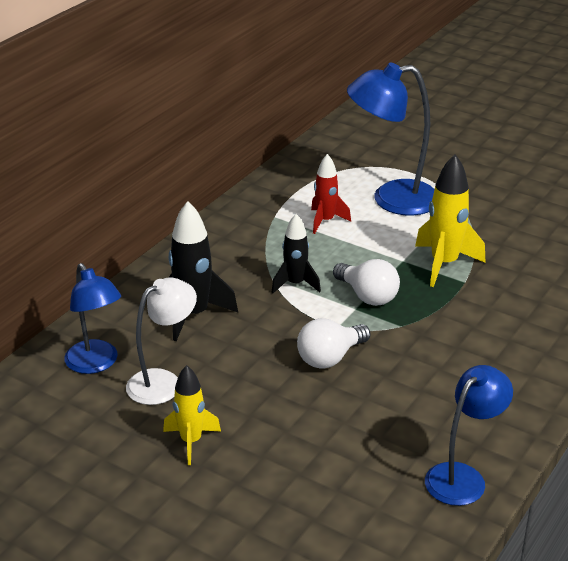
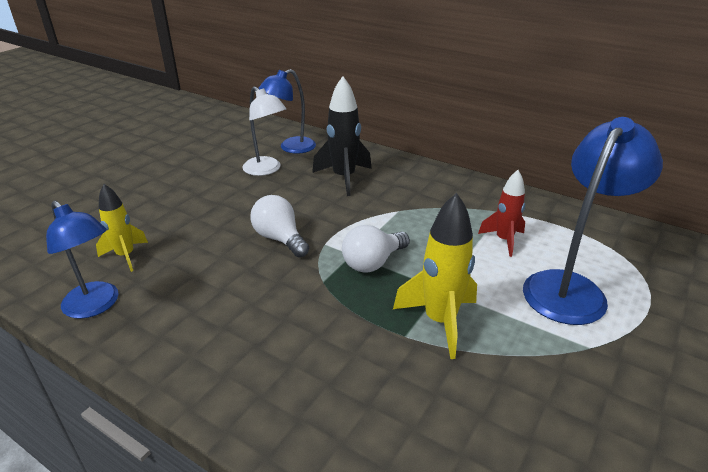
camera: 90 degrees right, 0 degrees up
yellow rocket [163,365,221,465] -> yellow rocket moved to [96,184,148,272]
black rocket [271,214,321,293] -> none
blue lamp [347,62,434,215] -> blue lamp turned 45 degrees clockwise [523,117,663,325]

